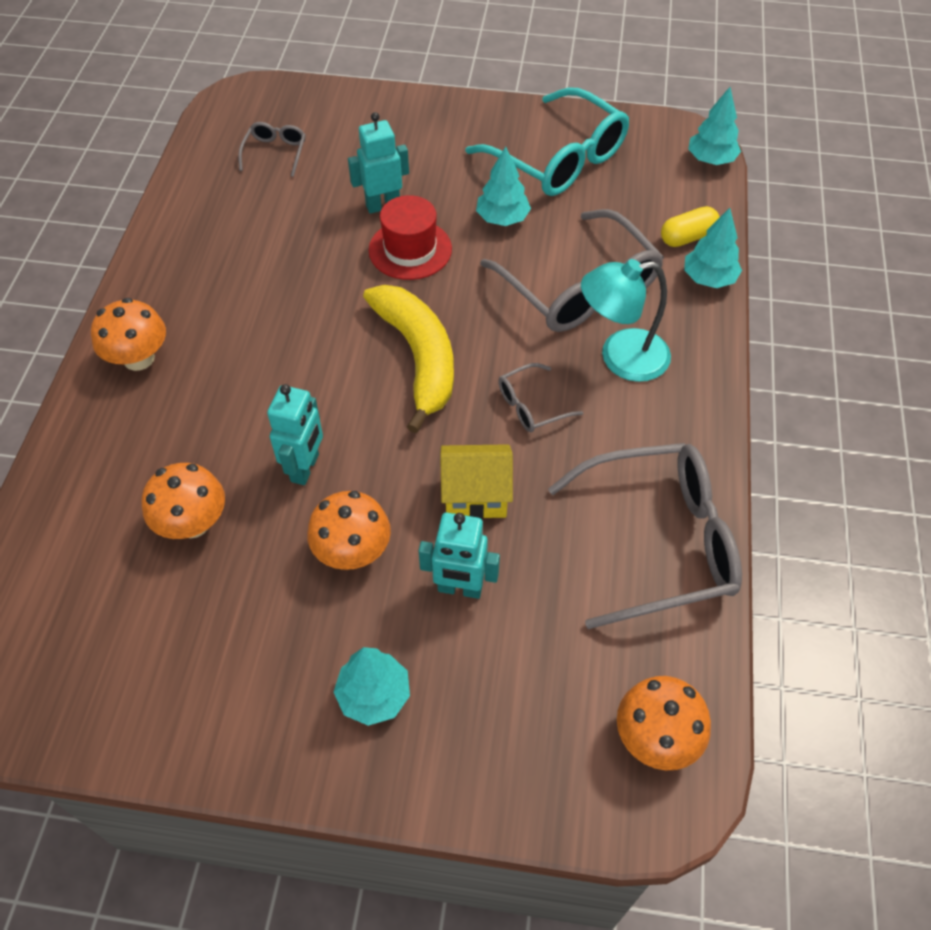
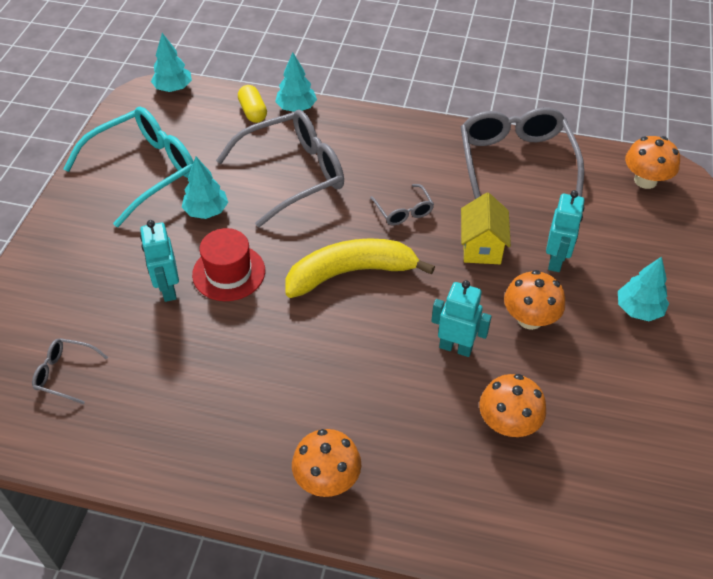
camera: 85 degrees left, 5 degrees down
turquoise lamp [581,259,671,382] -> none

